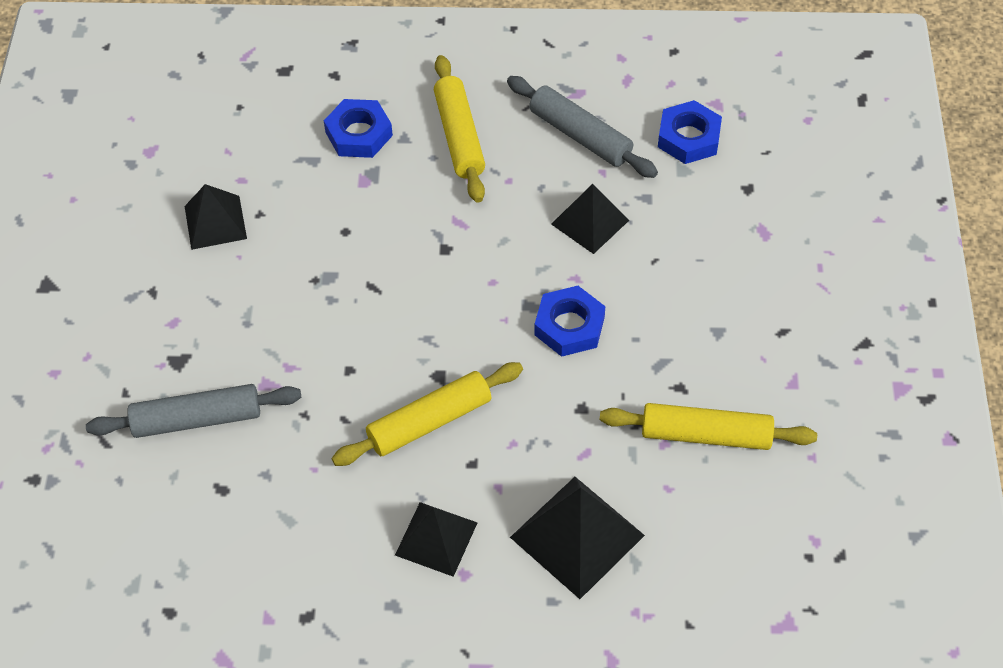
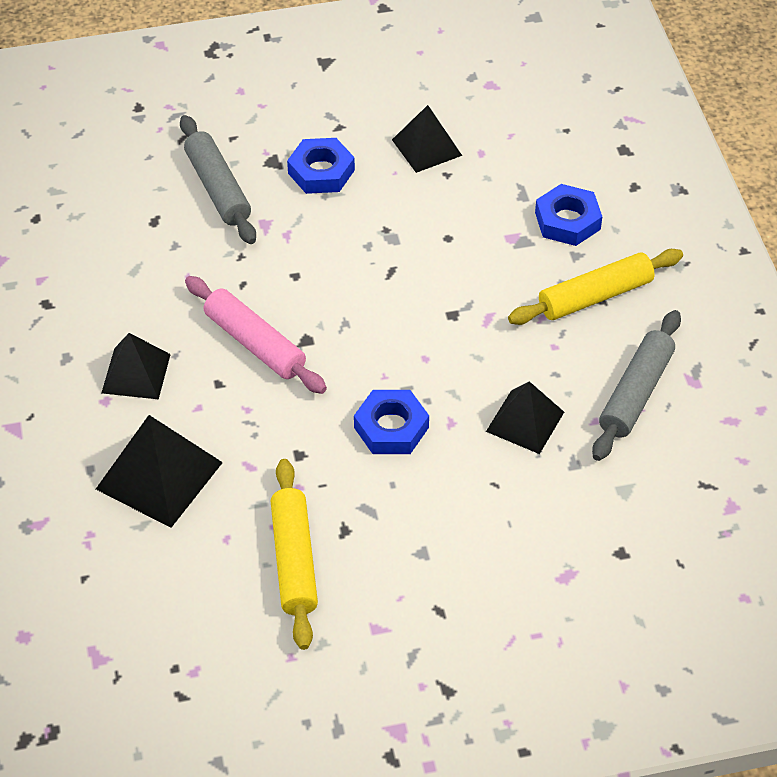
camera: 75 degrees right, 5 degrees down
yellow rolling pin [332,362,523,466] -> pink rolling pin [185,276,327,394]
blue nut [658,100,722,164] -> blue nut moved to [287,138,355,194]

